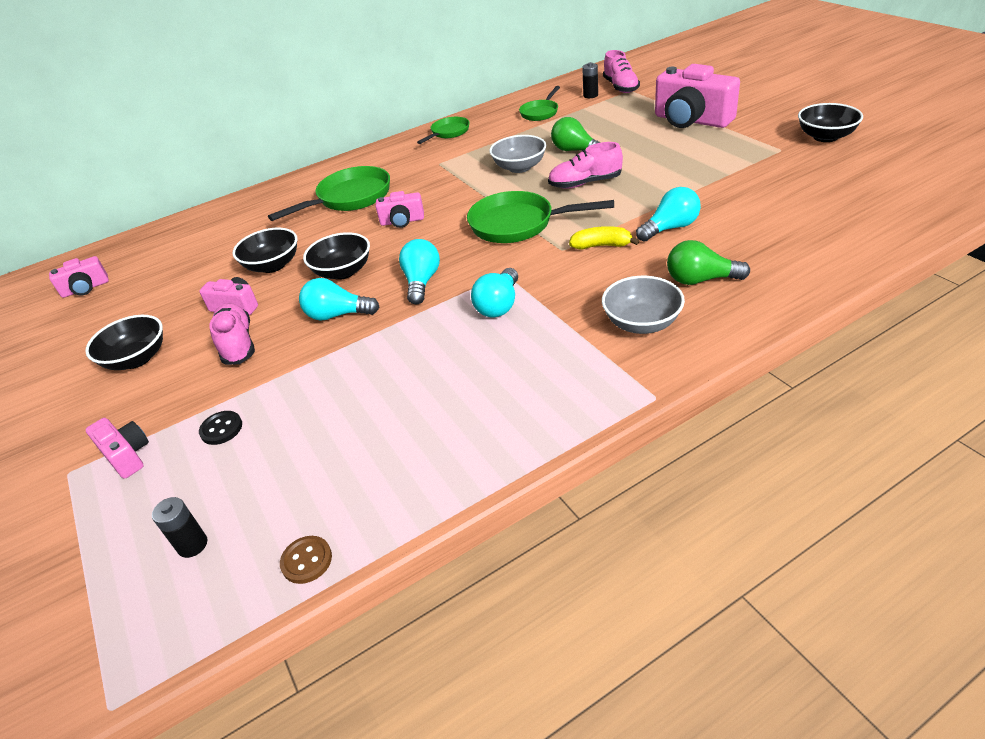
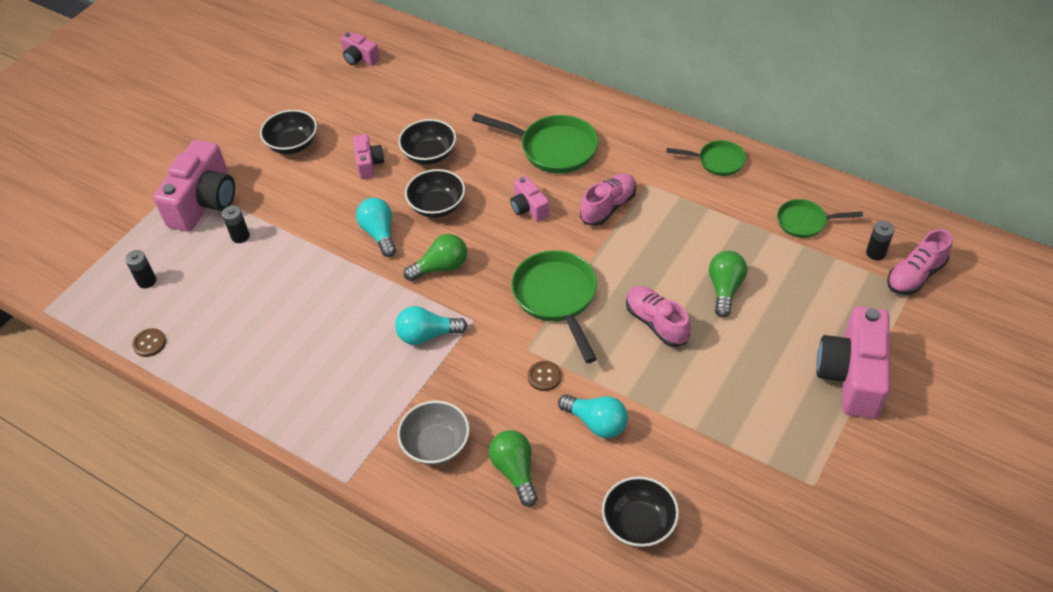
camera: 60 degrees right, 10 degrees up
pink camera [85,418,149,479] -> pink camera [153,140,235,232], size x1.96
black button [199,411,242,445] -> black battery [222,205,250,243]
pink shoe [209,303,255,365] -> pink shoe moved to [580,173,636,226]
turquoise light bulb [399,239,440,304] -> green light bulb [404,234,467,281]
grey bowl [489,135,546,173] -> none
yellow banana [569,226,640,250] -> brown button [528,361,561,391]
black bowl [798,103,863,142] -> black bowl moved to [602,476,679,547]

